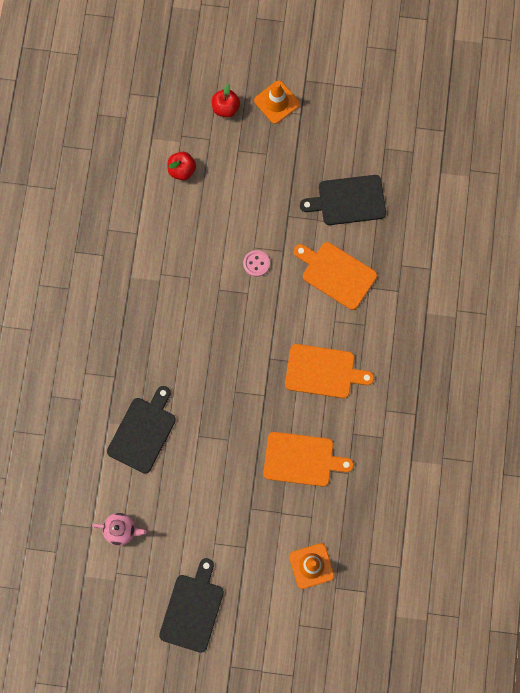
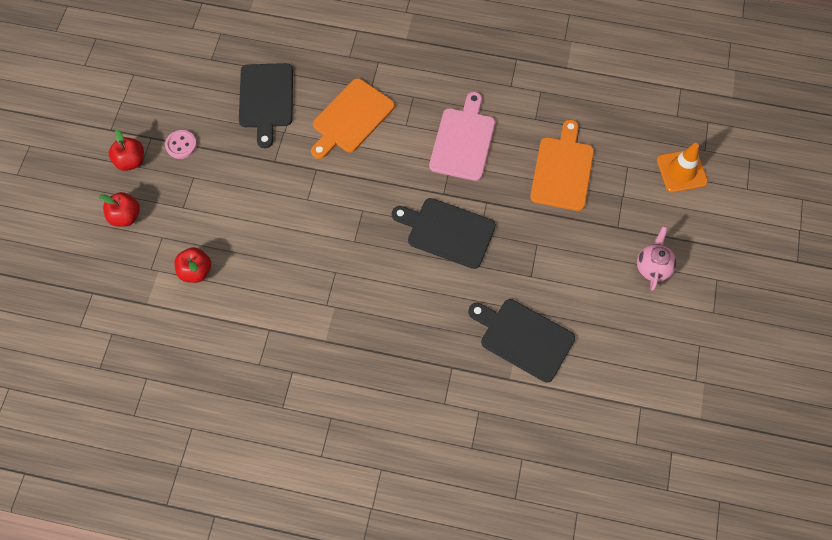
camera: 85 degrees left, 10 degrees down
pink teapot [92,513,147,546] -> pink teapot moved to [637,226,676,291]
black cutting board [159,558,224,653] -> black cutting board moved to [392,198,496,269]
pink button [243,250,270,277] -> pink button moved to [165,130,197,159]
orange traffic cone [254,81,300,124] -> red apple [108,130,144,171]
orange cutting board [285,344,374,398] -> pink cutting board [429,92,495,181]

